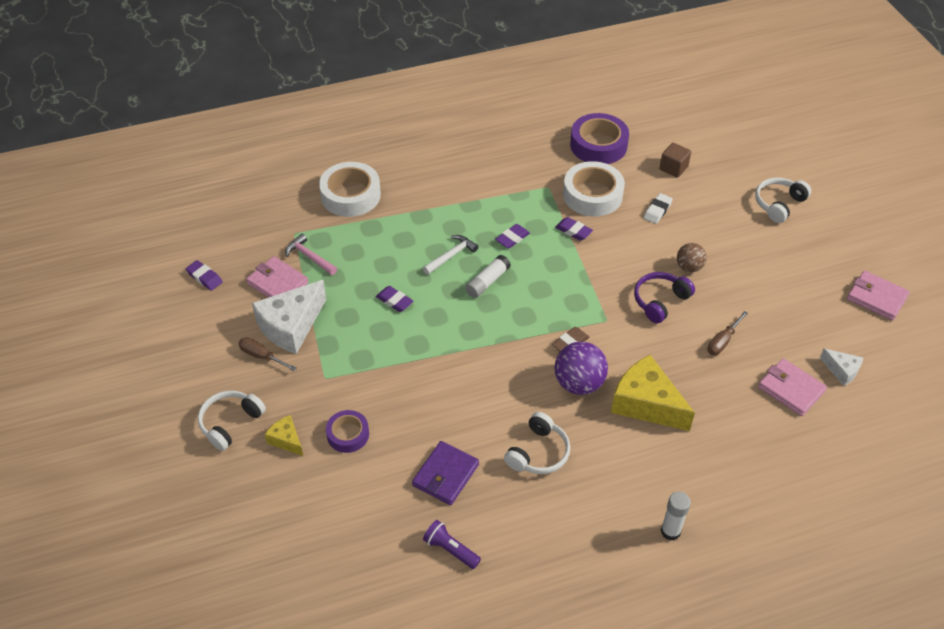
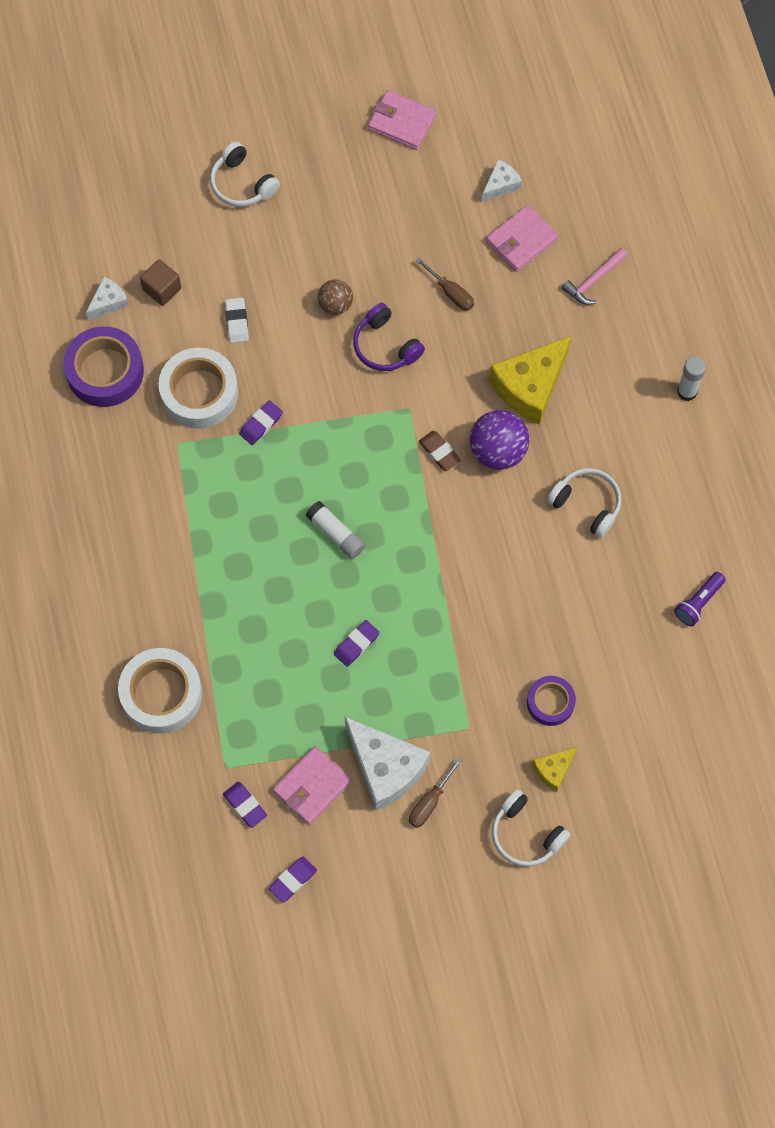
camera: 85 degrees left, 20 degrees up
pink hammer [285,234,337,275] -> pink hammer moved to [562,248,627,305]
purple wallet [412,441,479,505] -> none
white hammer [423,235,479,275] -> none
purple eraser [495,224,530,249] -> purple eraser moved to [223,782,267,828]
white eraser [644,193,673,224] -> white eraser turned 45 degrees clockwise [225,298,249,343]
pink wallet [847,271,910,321] -> pink wallet turned 75 degrees clockwise [368,90,437,150]
none -> white cheese [86,277,129,320]

